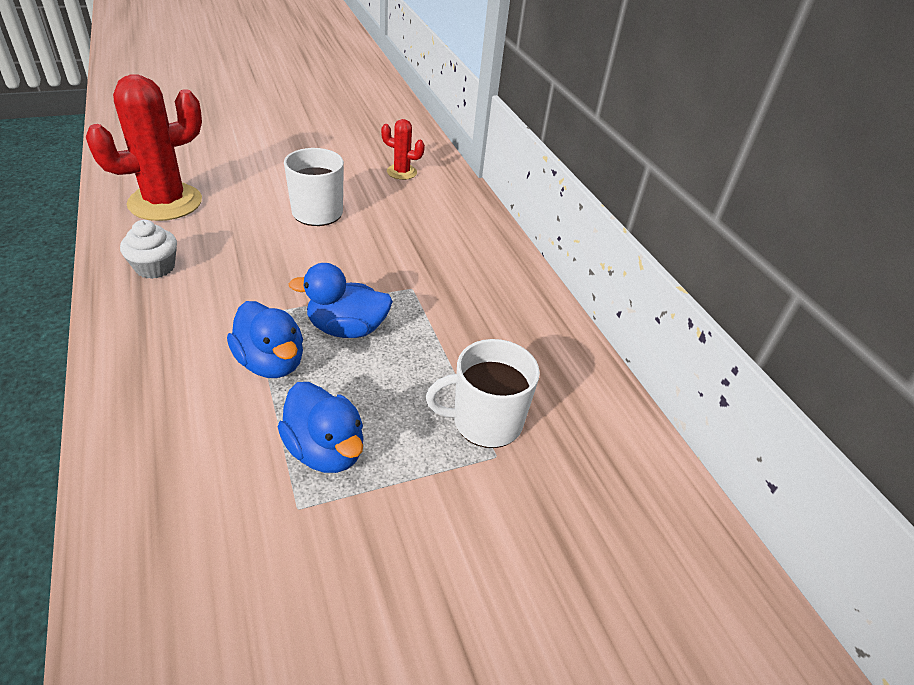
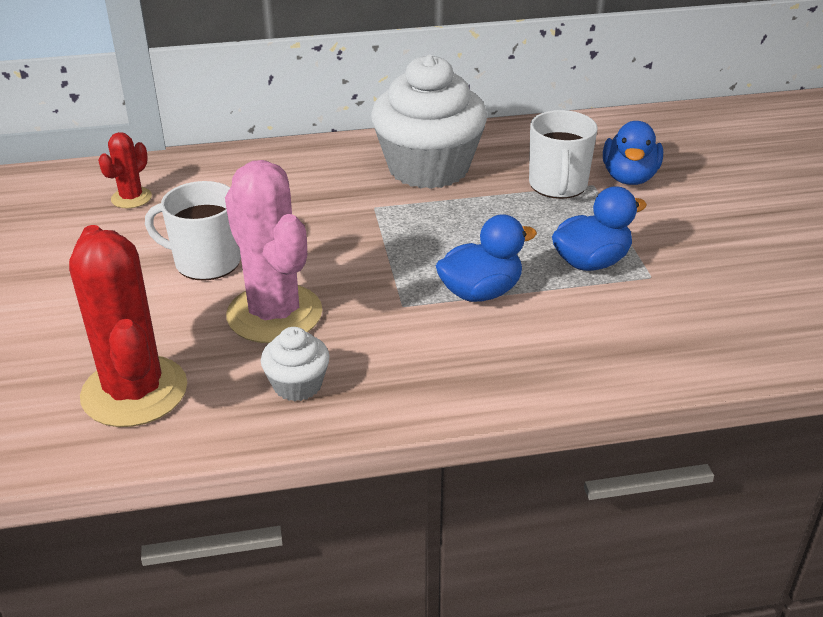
camera: 75 degrees left, 5 degrees down
blue duck [288,263,393,338] -> blue duck moved to [603,121,663,185]
none -> pink cactus [225,160,322,343]
none -> white cupcake [371,55,487,189]

